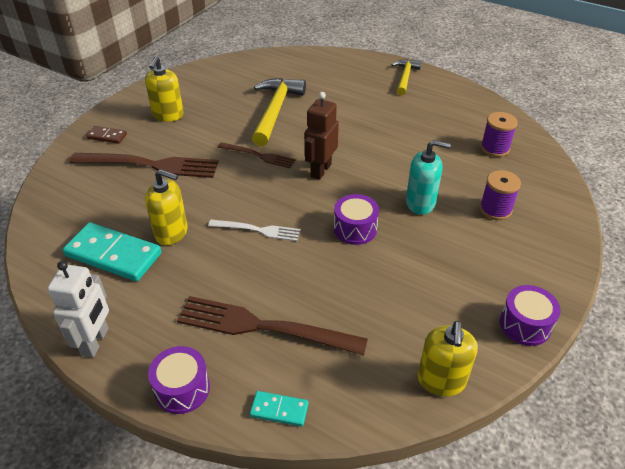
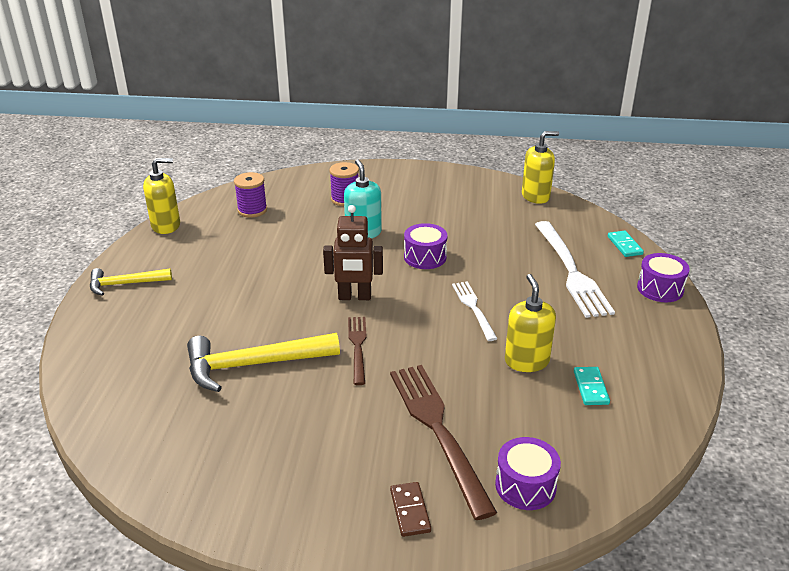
camera: 115 degrees left, 10 degrees down
white robot [47,261,109,358] -> none
turquoise domino [63,222,162,281] -> turquoise domino [574,367,610,405], size x0.50
yellow soap dispenser [145,56,184,122] -> yellow soap dispenser moved to [143,158,180,234]
brown fork [177,296,368,356] -> white fork [535,221,615,318]
purple drum [500,285,560,346] -> purple drum moved to [495,437,561,510]

